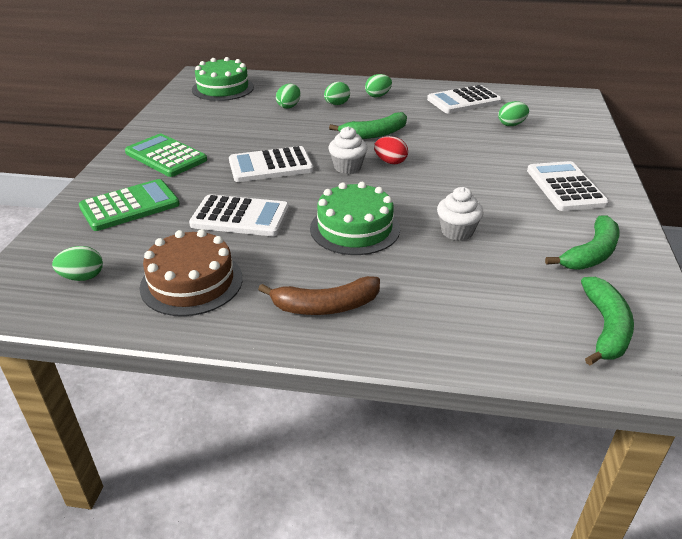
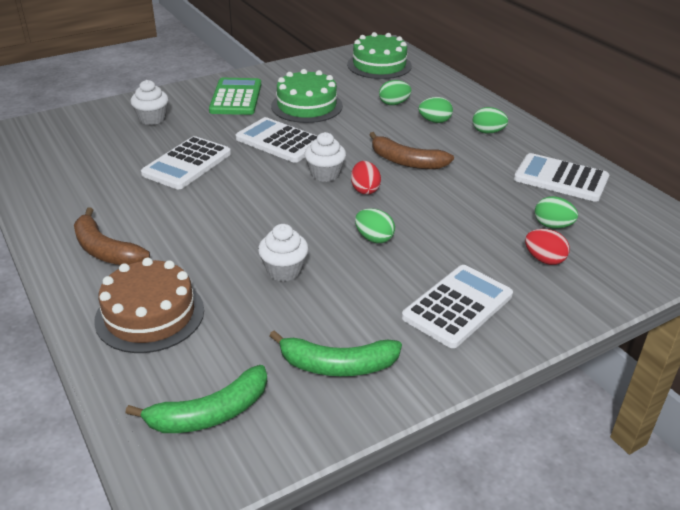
camera: 50 degrees right, 0 degrees up
green egg [52,246,103,281] -> green egg moved to [355,208,395,243]
green calculator [79,179,180,231] -> white cupcake [131,80,169,125]
brown cake [140,229,243,316] -> brown cake moved to [94,258,204,353]
white calculator [189,194,289,236] -> white calculator turned 60 degrees clockwise [141,136,231,189]
green cake [310,182,400,255] -> green cake moved to [271,69,343,123]
green banana [329,112,407,139] -> brown banana [369,132,454,169]
none -> red egg [525,229,570,265]

